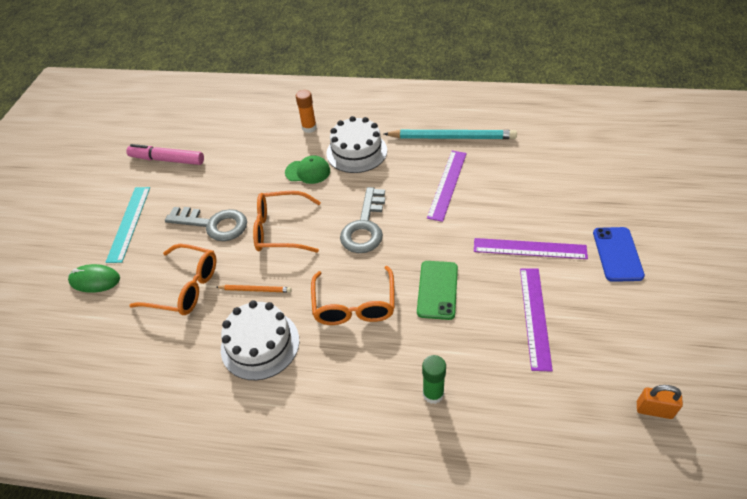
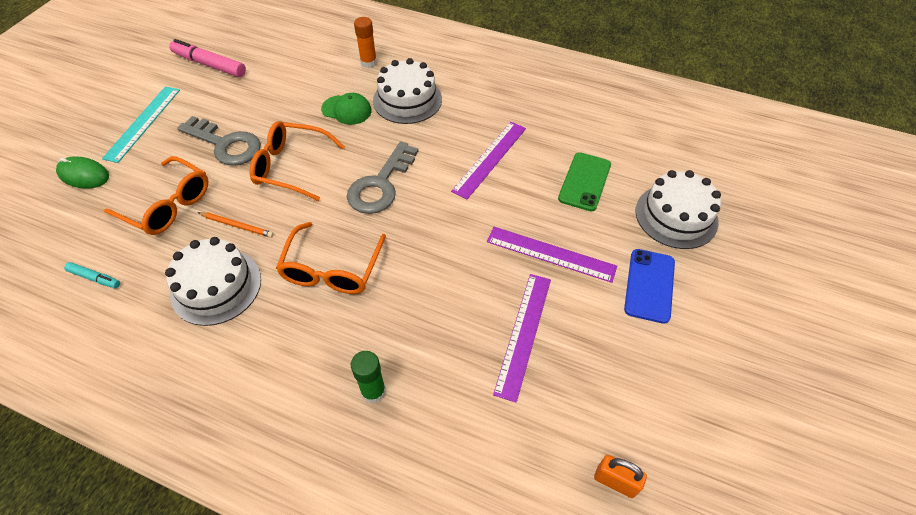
camera: 10 degrees right, 5 degrees up
turquoise pencil [384,130,517,139] -> none
green phone [417,261,458,320] -> green phone moved to [558,152,611,211]
none -> turquoise marker [64,262,120,288]
none -> white cake [635,170,721,249]

